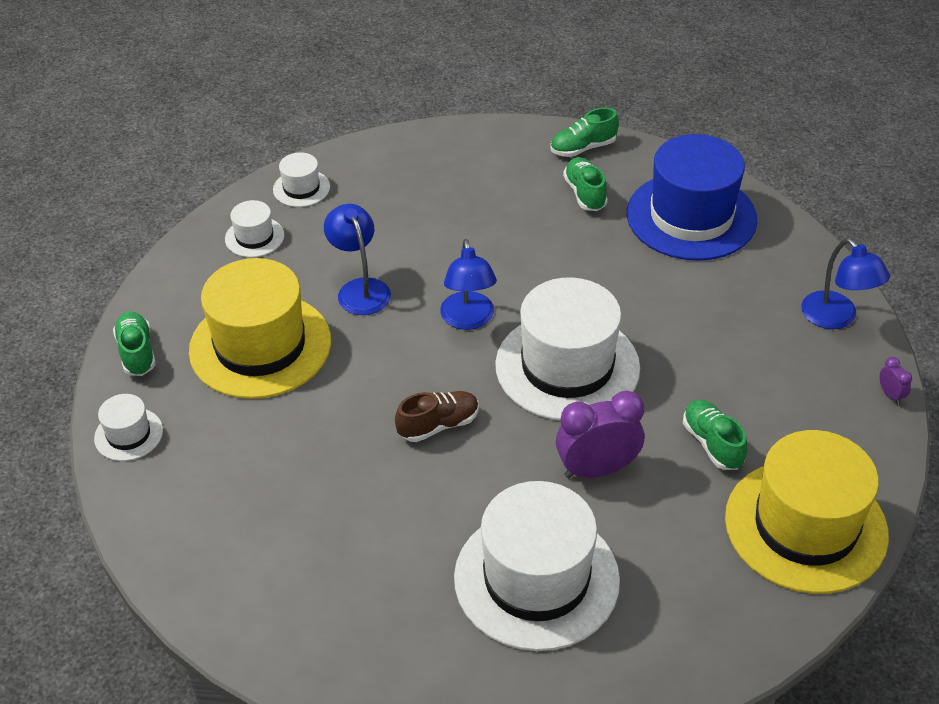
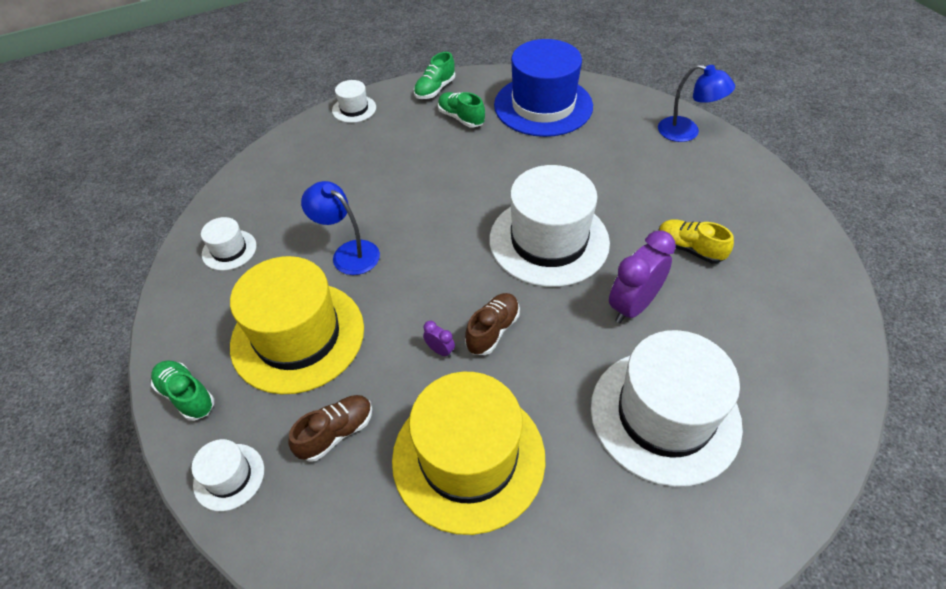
camera: 30 degrees left, 5 degrees up
white hat [273,152,330,207] -> white hat moved to [332,80,376,123]
blue lamp [440,239,497,330] -> none
green shoe [683,400,747,470] -> yellow shoe [658,219,734,264]
yellow hat [725,430,889,594] -> yellow hat moved to [392,372,545,535]
purple clock [879,357,912,405] -> purple clock moved to [423,321,455,357]
none -> brown shoe [288,395,372,462]

